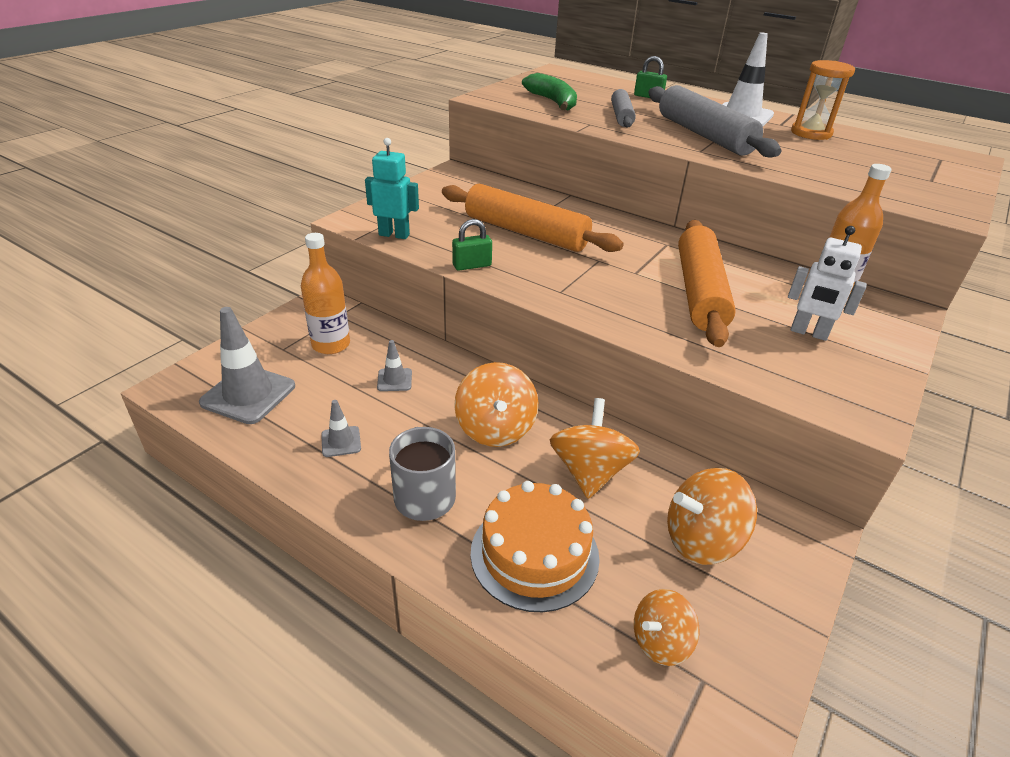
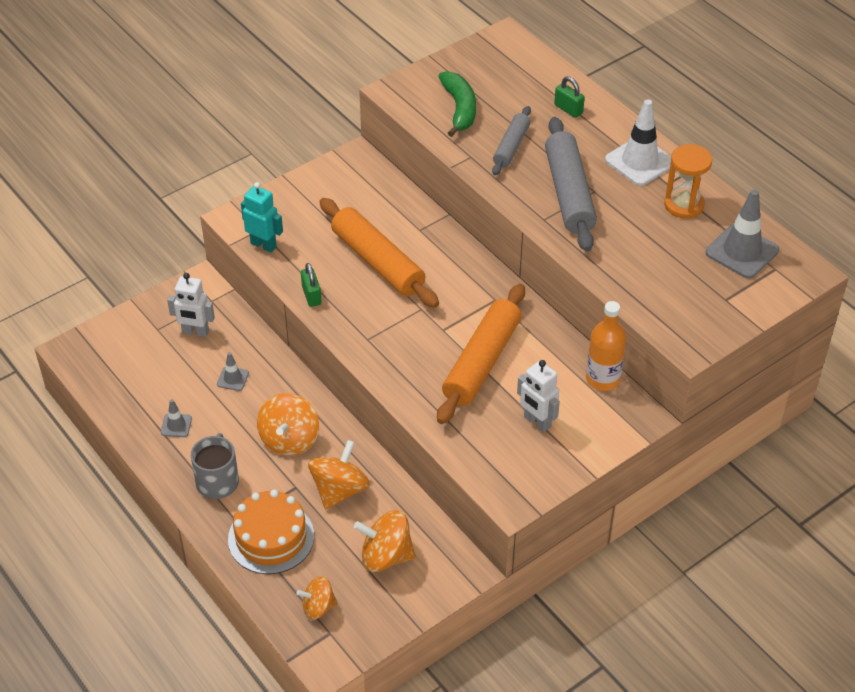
camera: 20 degrees right, 10 degrees up
grey traffic cone [199,307,295,424] -> grey traffic cone moved to [706,189,779,279]
orange bottle [301,233,350,354] -> white robot [167,273,215,337]
green padlock [452,219,492,271] -> green padlock turned 75 degrees clockwise [301,263,321,307]

